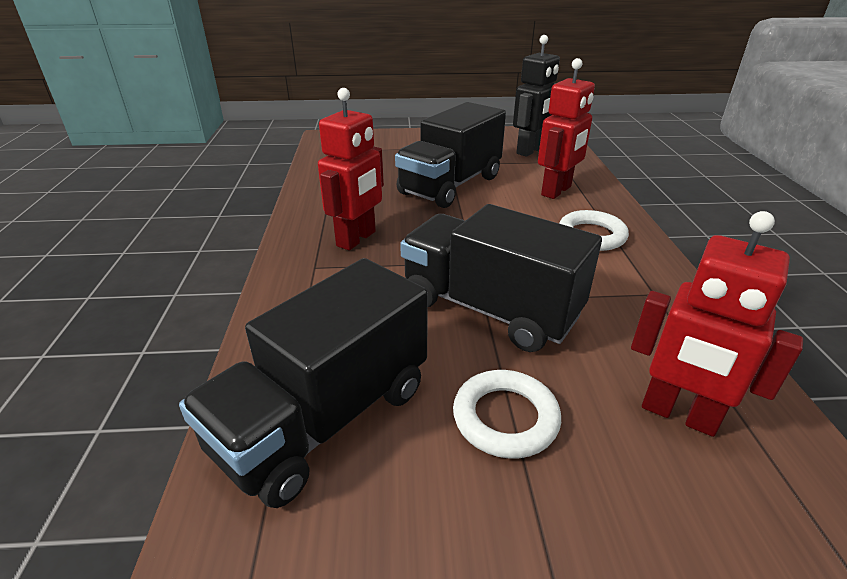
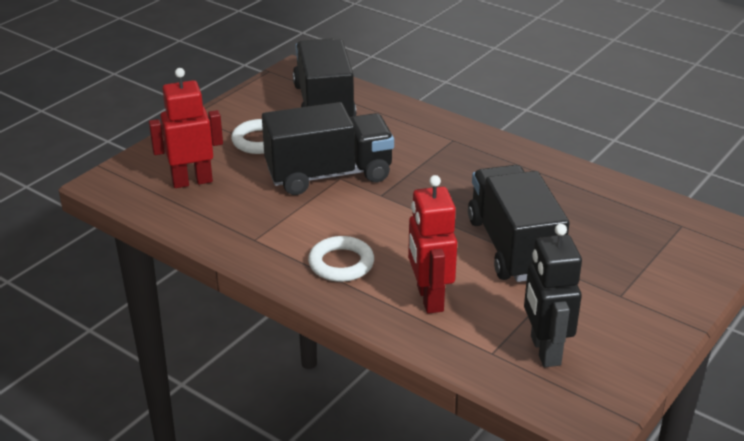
camera: 130 degrees right, 0 degrees up
red robot [318,88,384,250] -> none

